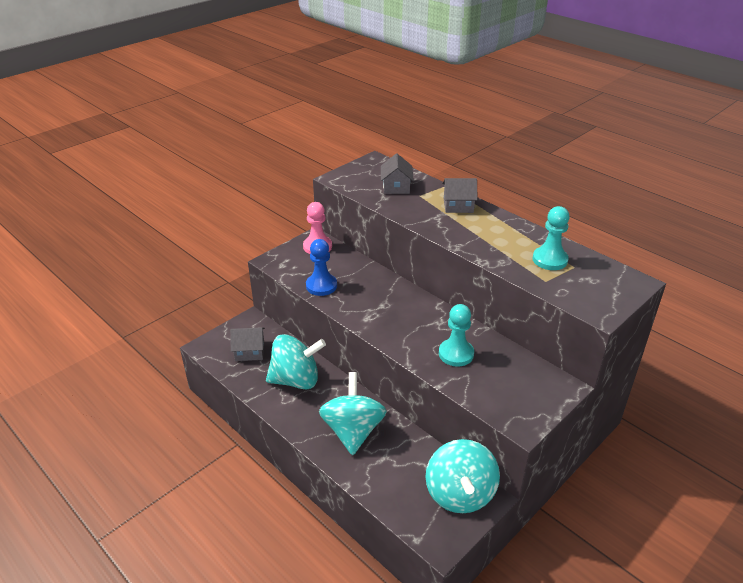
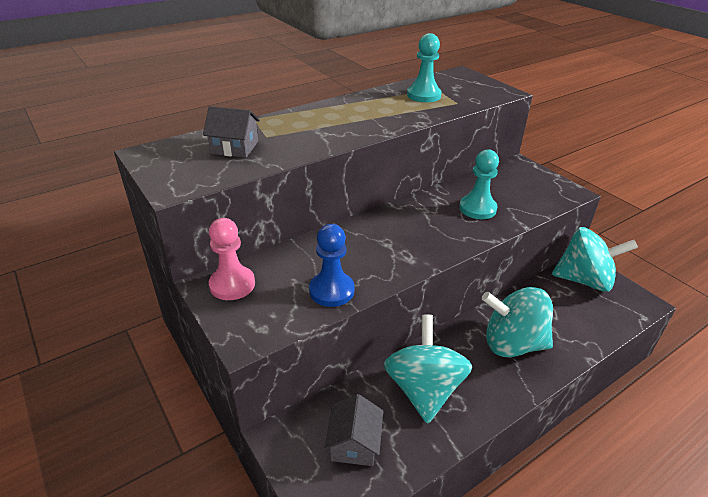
camera: 80 degrees left, 0 degrees up
grey house [443,178,478,213] -> none

